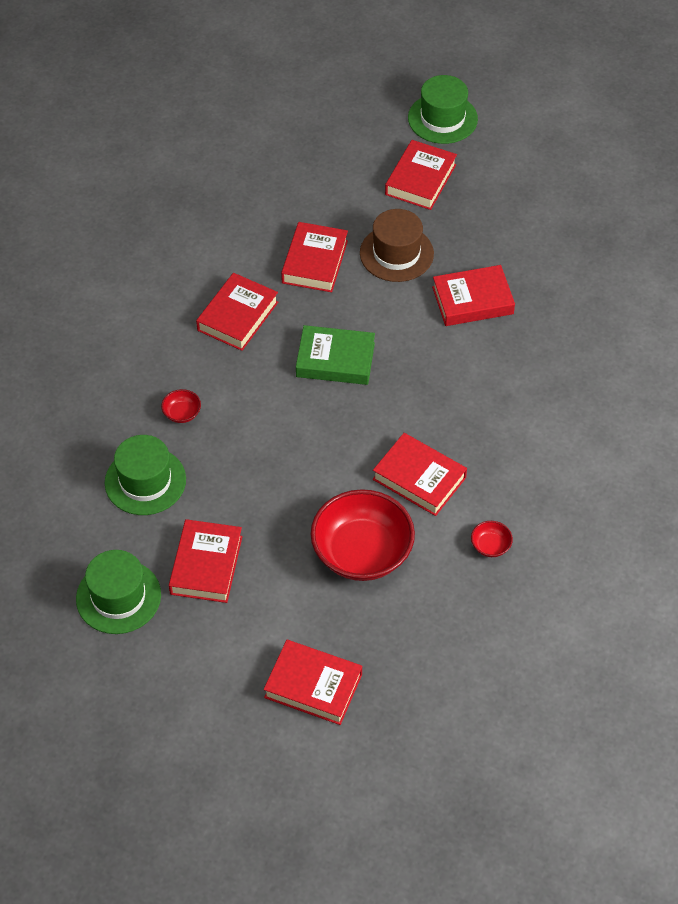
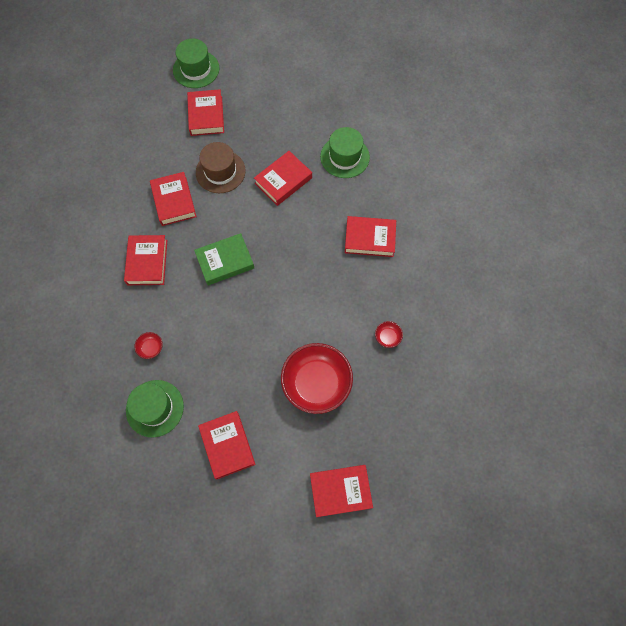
camera: 30 degrees left, 15 degrees up
green hat [76,550,161,634] -> green hat moved to [320,127,370,178]
red book [373,433,467,516] -> red book moved to [345,216,396,257]

